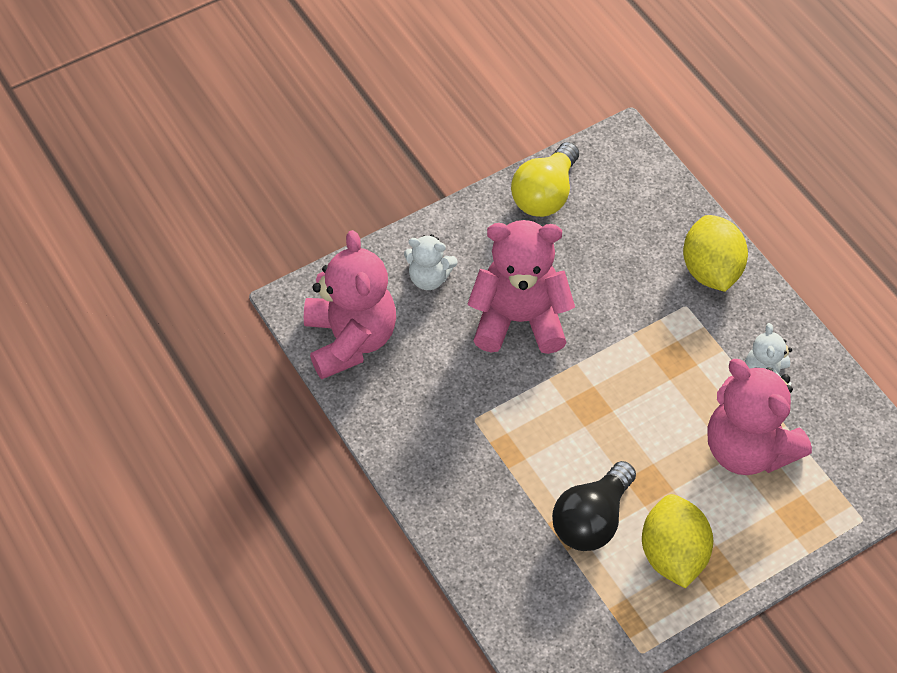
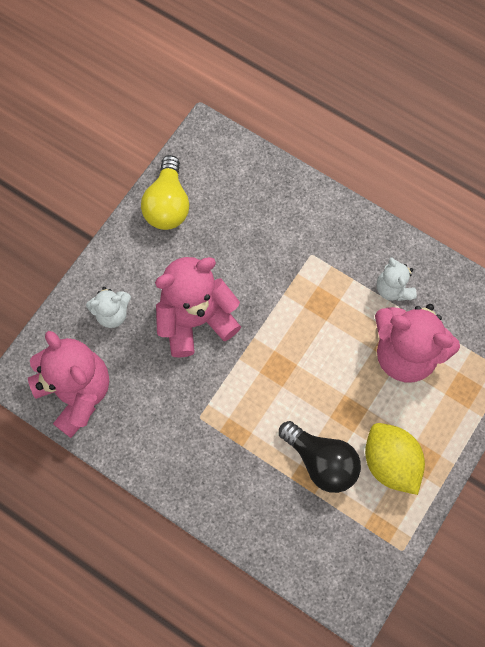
camera: 25 degrees left, 15 degrees up
black light bulb [552,461,636,551] -> black light bulb turned 60 degrees counterclockwise [279,421,361,493]
yellow lemon [683,215,748,292] -> none

